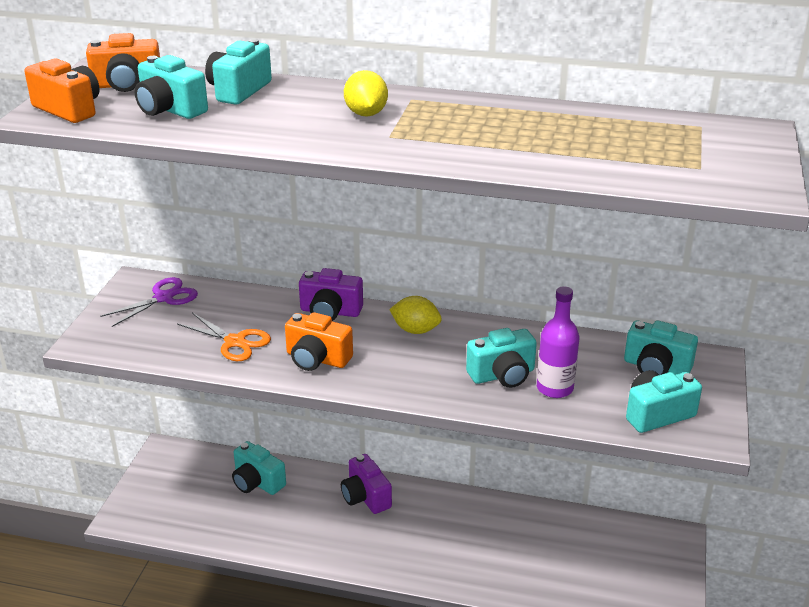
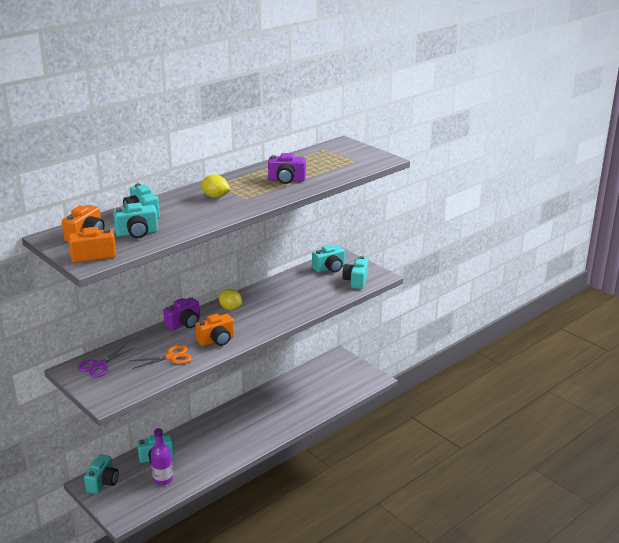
camera: 55 degrees left, 5 degrees down
purple scissors [100,277,198,327] -> purple scissors turned 135 degrees counterclockwise [77,344,134,378]
purple camera [341,454,392,514] -> purple camera moved to [268,153,306,184]
yellow lemon [389,296,442,334] -> yellow lemon turned 75 degrees clockwise [219,289,242,310]
turquoise camera [466,328,537,388] -> turquoise camera moved to [84,455,119,494]
purple bottle [537,286,579,398] -> purple bottle moved to [150,428,173,485]

